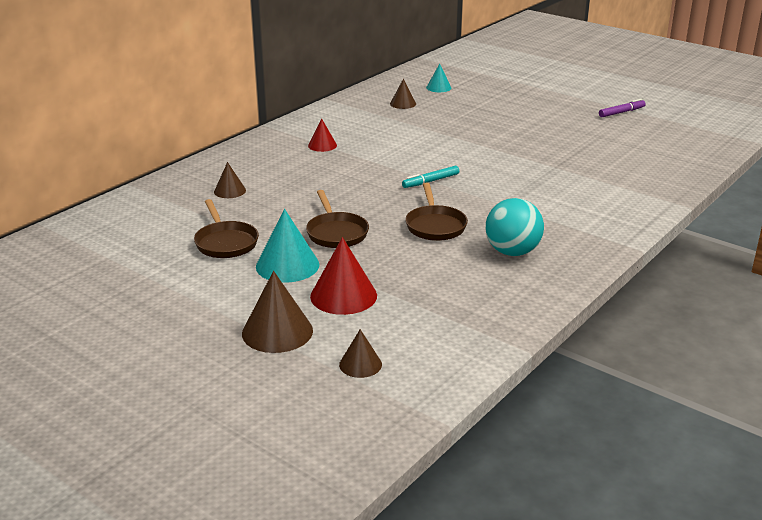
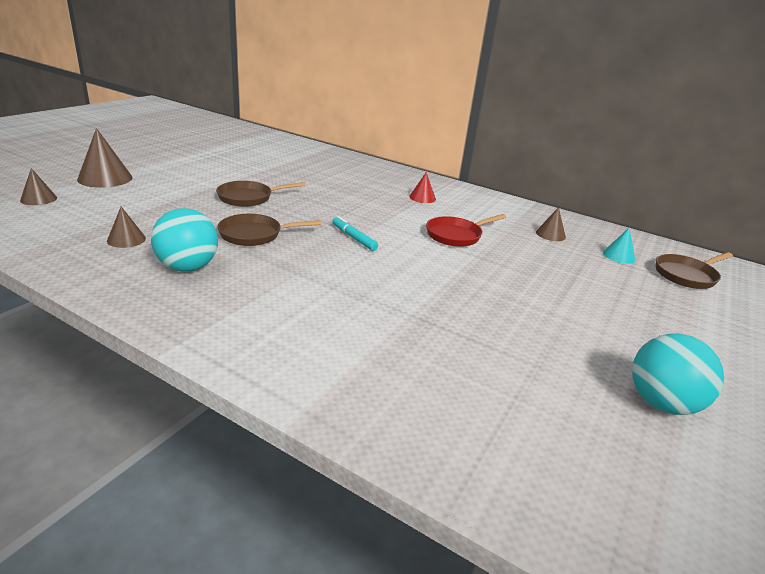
camera: 80 degrees right, 0 degrees up
brown pan [194,199,259,258] -> brown pan moved to [656,252,733,289]
brown cone [214,162,246,198] -> brown cone moved to [107,207,146,248]
turquoise cone [256,209,320,282] -> none
red cone [310,237,377,315] -> none
purple marker [599,99,646,117] -> turquoise ball [632,334,724,415]
none -> red pan [426,214,506,247]

